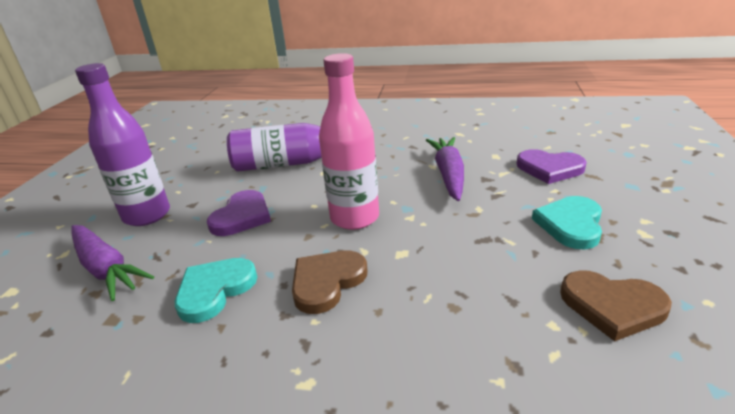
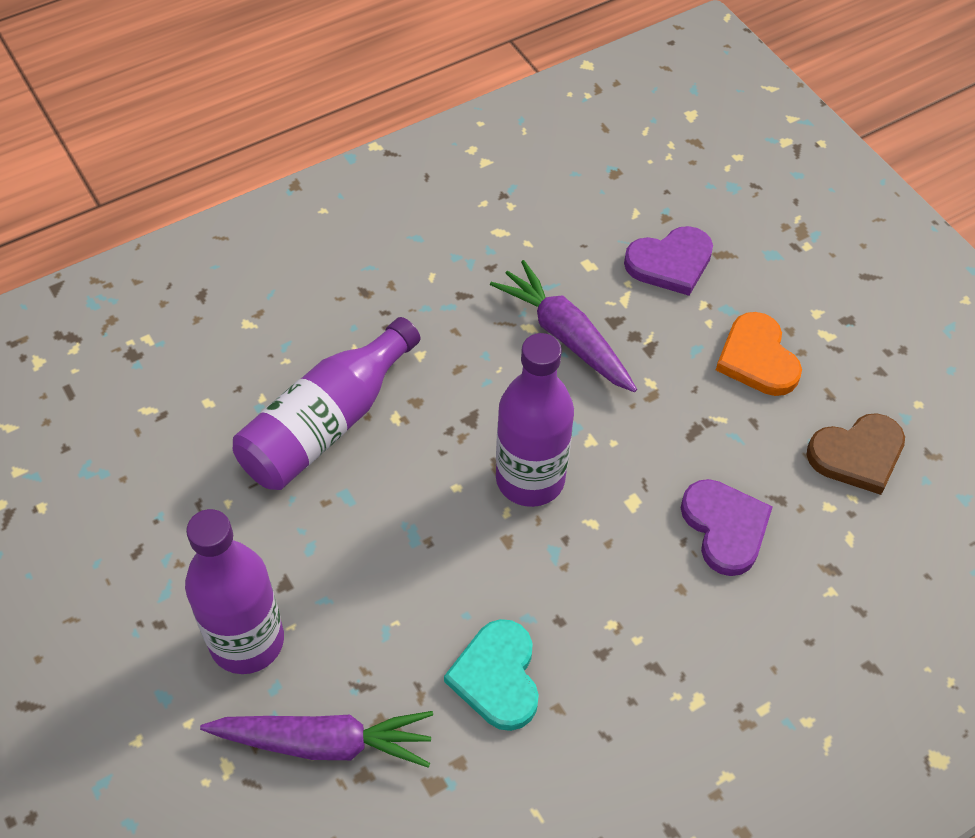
camera: 45 degrees left, 25 degrees up
purple heart [207,190,271,236] -> purple heart moved to [681,479,772,576]
brown heart [292,250,368,314] -> none
pink bottle [319,53,379,230] -> purple bottle [496,333,574,507]
turquoise heart [532,196,602,249] -> orange heart [716,312,802,396]

